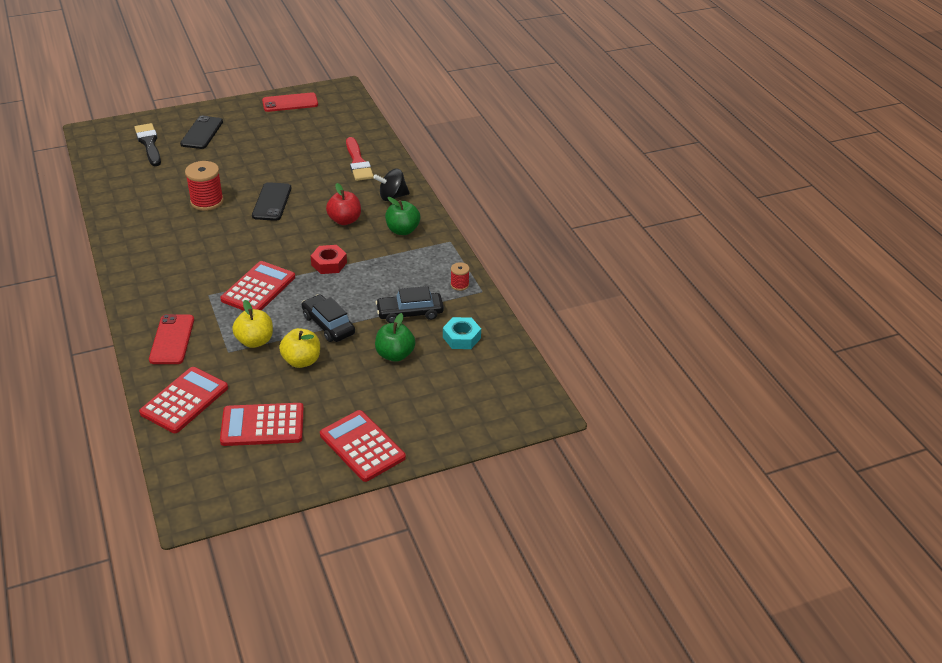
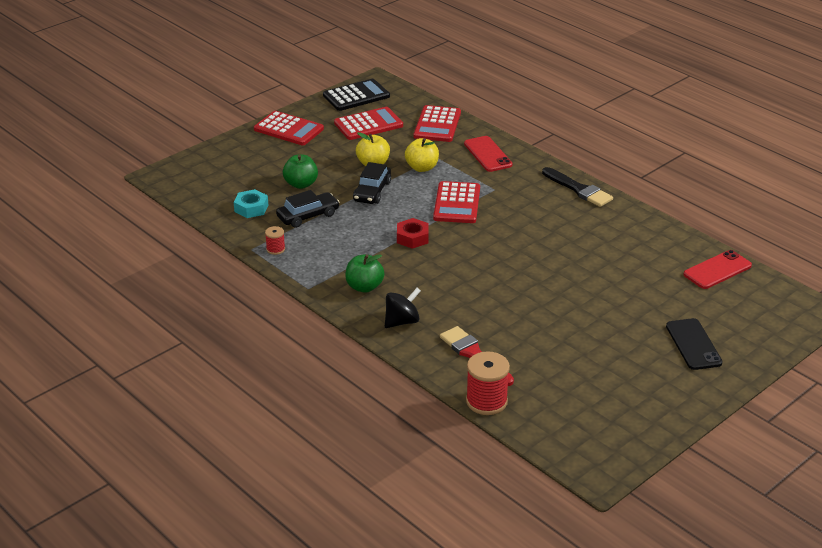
camera: 160 degrees right, 5 degrees down
black brush [134,123,161,166] -> black brush moved to [542,167,613,207]
red spool [185,161,224,211] -> red spool moved to [466,351,510,415]
black phone [252,182,291,221] -> none
red phone [262,92,318,112] -> red phone moved to [683,250,752,289]
black car [302,294,355,342] -> black car turned 75 degrees clockwise [353,162,391,204]
red apple [326,183,361,225] -> none
none -> black calculator [323,79,390,111]

